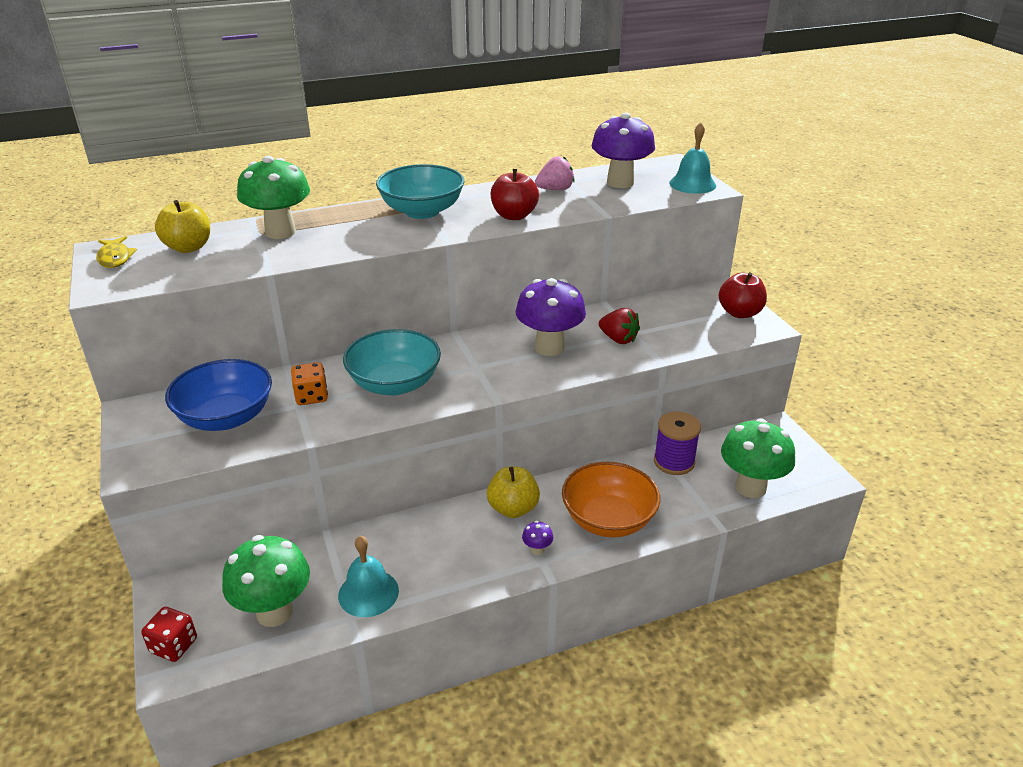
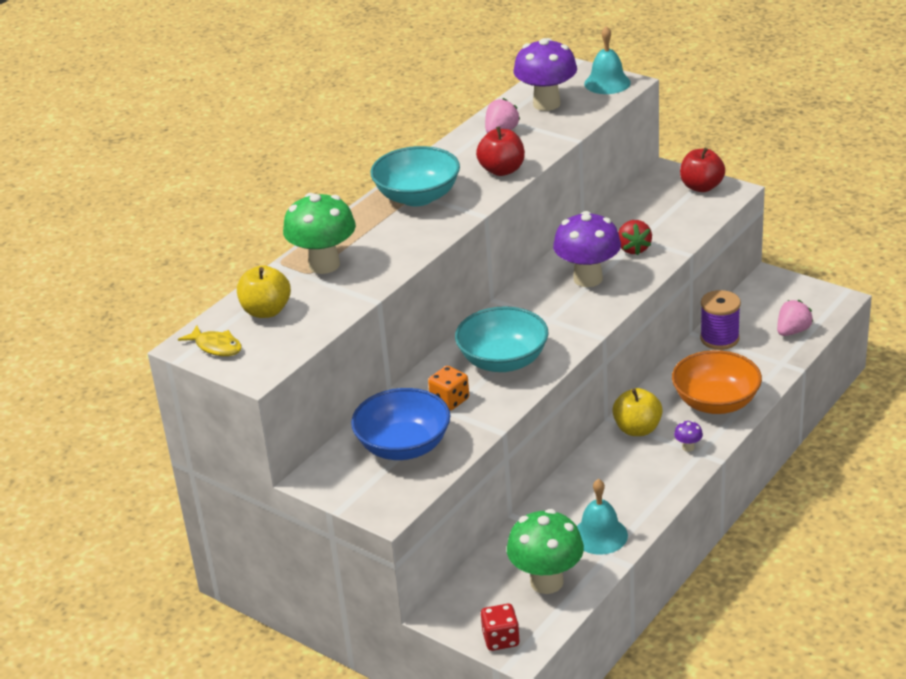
camera: 30 degrees left, 0 degrees up
red strawberry [599,308,640,344] -> red strawberry turned 75 degrees clockwise [618,220,652,255]
green mushroom [721,419,795,498] -> pink strawberry [777,300,813,336]

